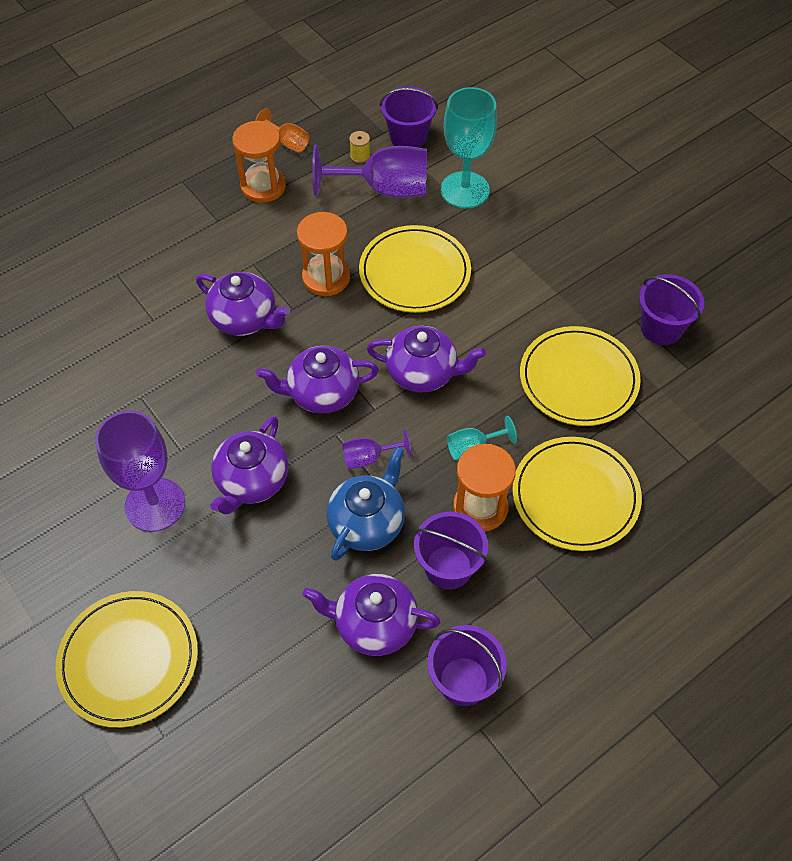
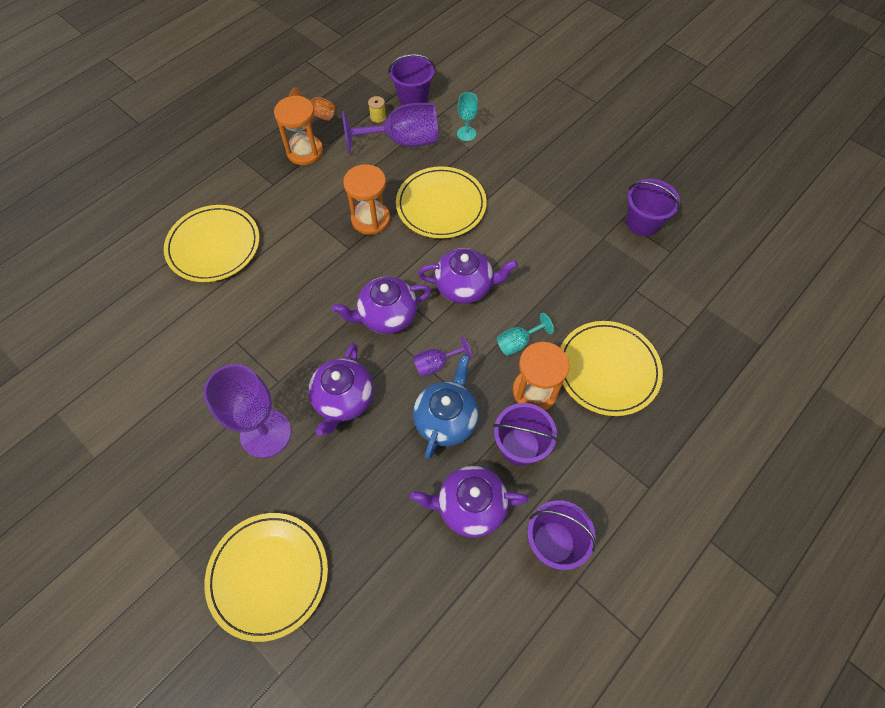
camera: 10 degrees left, 5 degrees up
purple teapot [196,272,290,336] -> none
turquoise goblet [441,87,497,208] -> turquoise goblet [457,92,478,141], size x0.49
yellow plate [520,326,641,426] -> yellow plate moved to [164,205,260,282]

